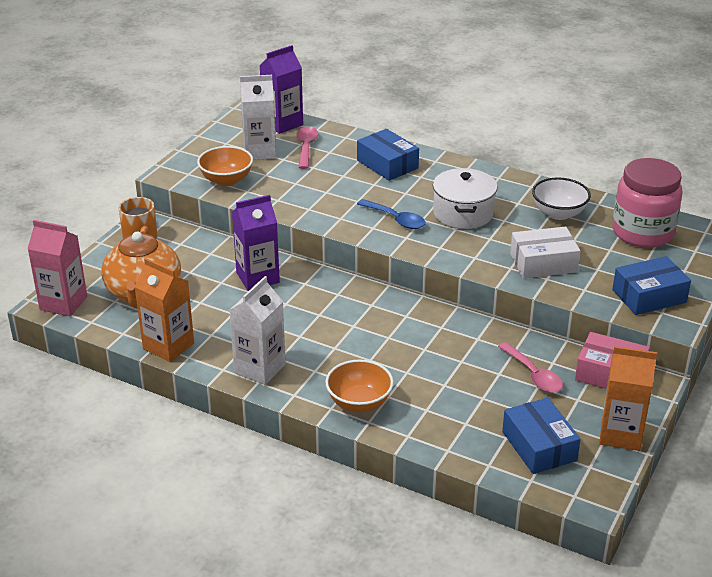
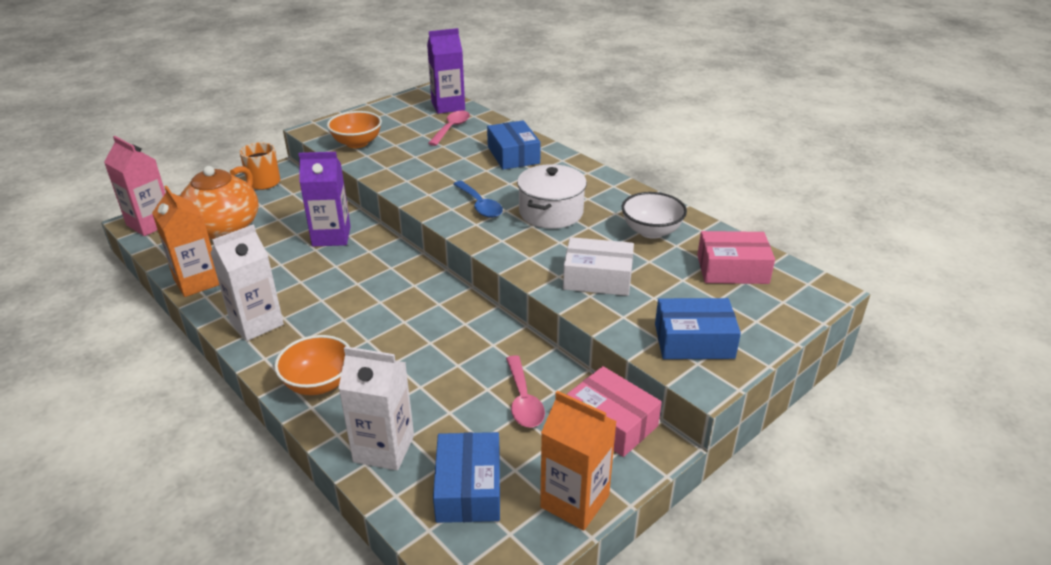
camera: 20 degrees right, 0 degrees up
white carton [240,75,277,160] -> white carton moved to [338,346,414,471]
pink jar [612,158,682,248] -> pink box [697,231,775,284]

